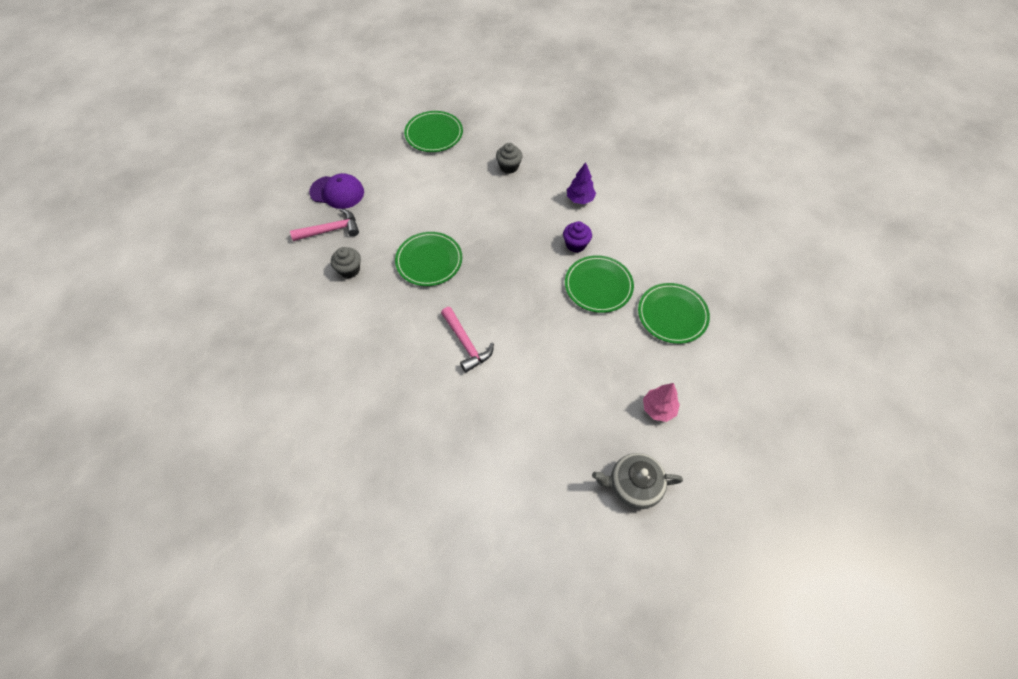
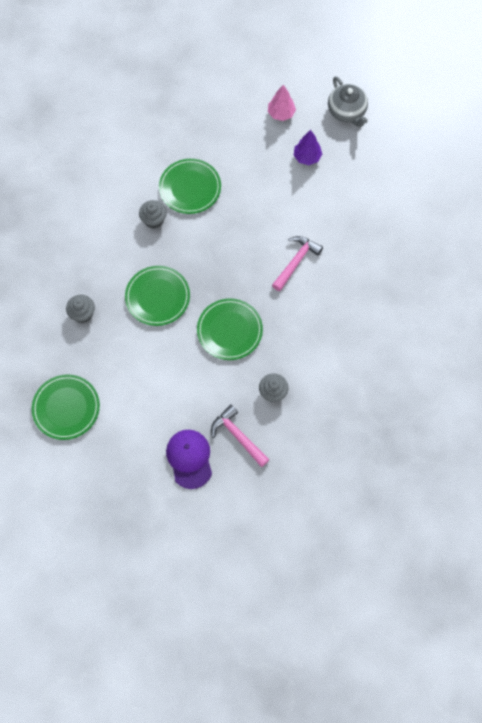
camera: 115 degrees left, 10 degrees up
purple cupcake [563,221,592,253] -> grey cupcake [139,200,167,229]
purple tree [567,162,596,204] -> purple tree moved to [294,130,322,165]
green plate [638,283,710,344] -> green plate moved to [125,266,190,326]

